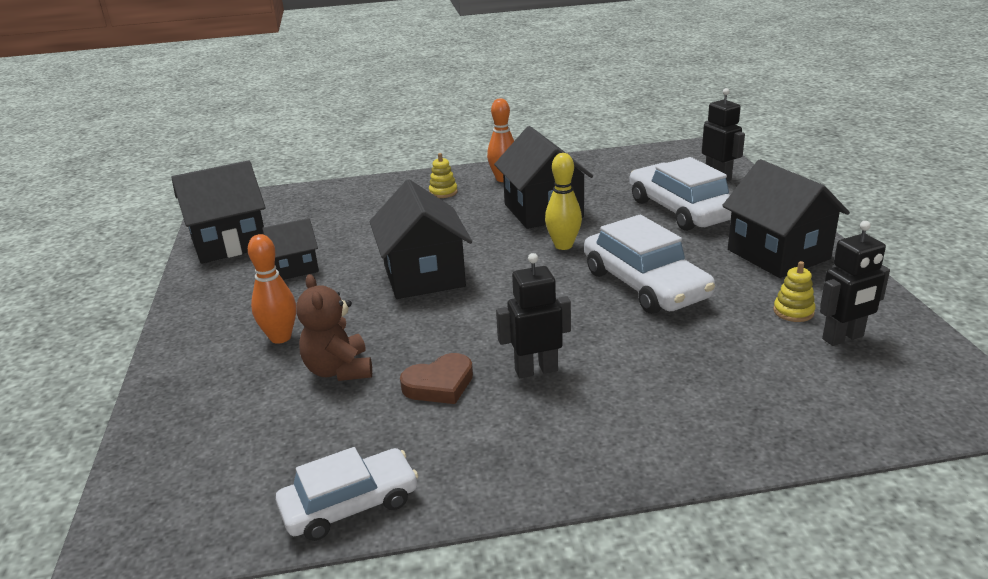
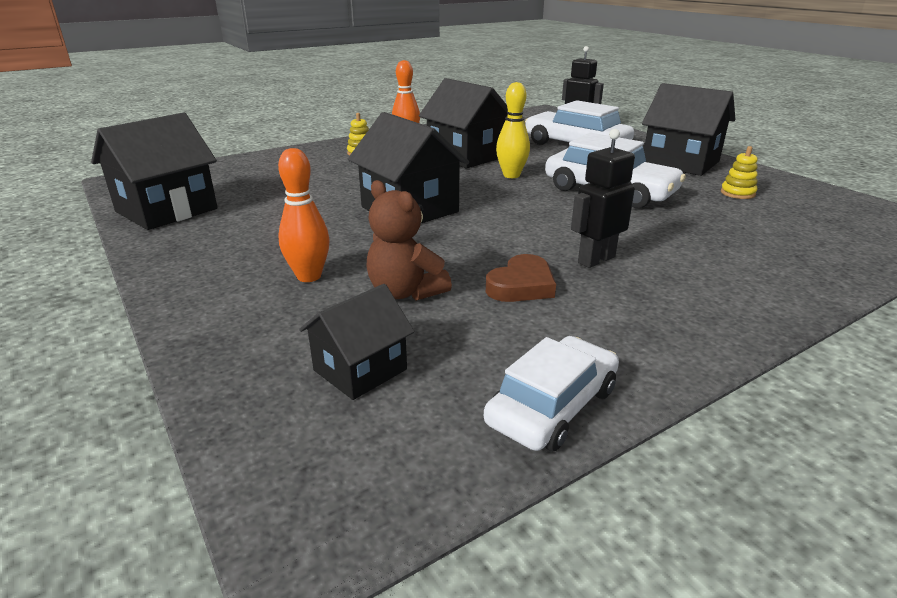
camera: 25 degrees left, 0 degrees up
black house [262,218,319,280] -> black house moved to [299,284,415,400]
black robot [820,221,890,346] -> none

